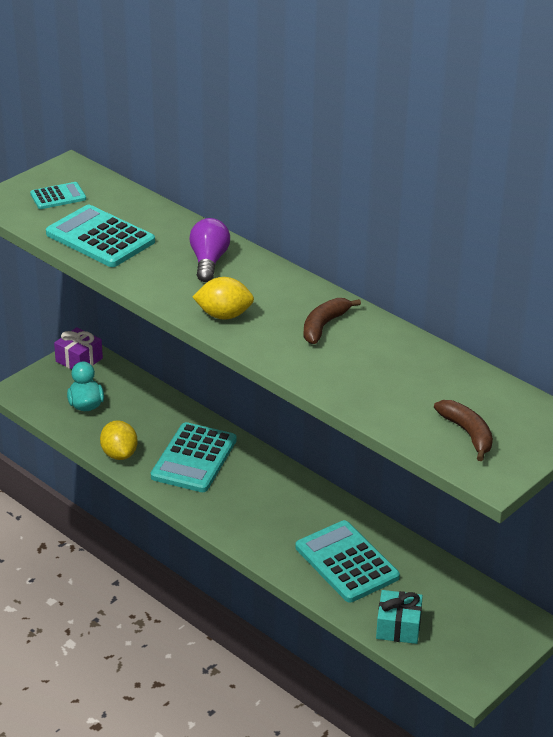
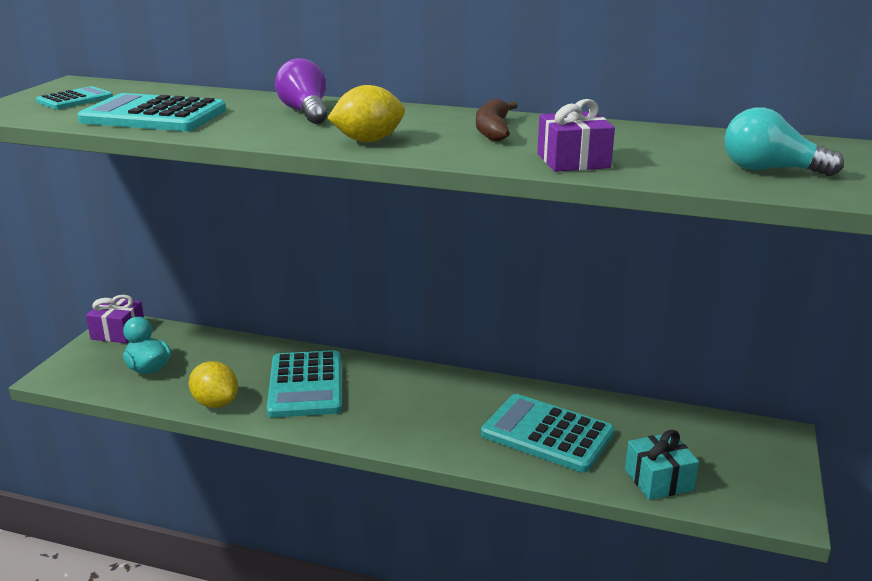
camera: 25 degrees left, 10 degrees down
brown banana [434,400,493,461] -> turquoise light bulb [725,107,844,176]
none -> purple gift [537,99,615,172]

